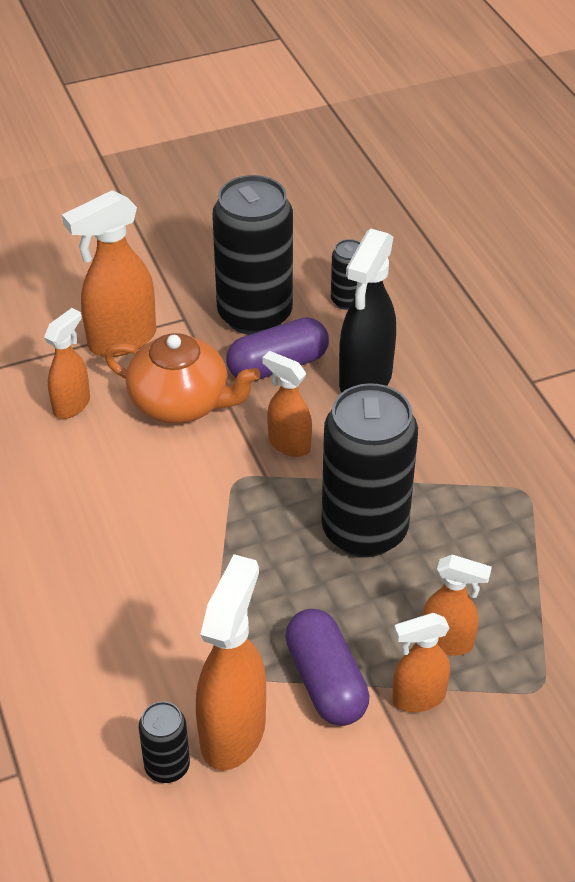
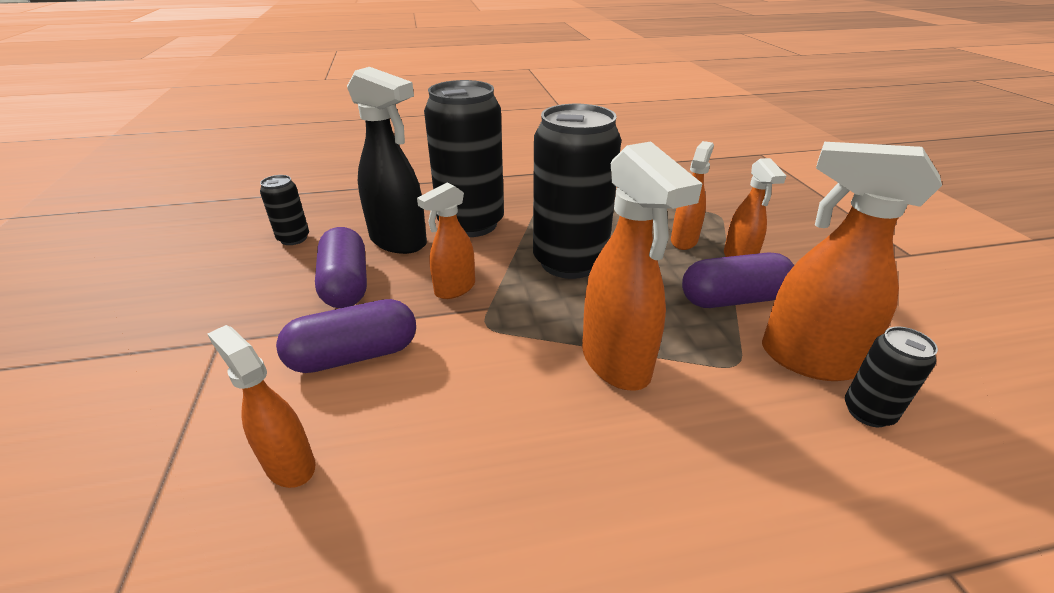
camera: 80 degrees left, 10 degrees down
orange spray bottle [62,190,156,357] -> orange spray bottle moved to [582,141,703,391]
orange teapot [105,333,260,423] -> purple capsule [276,299,416,373]
black can [212,175,293,335] -> black can moved to [424,80,504,237]

